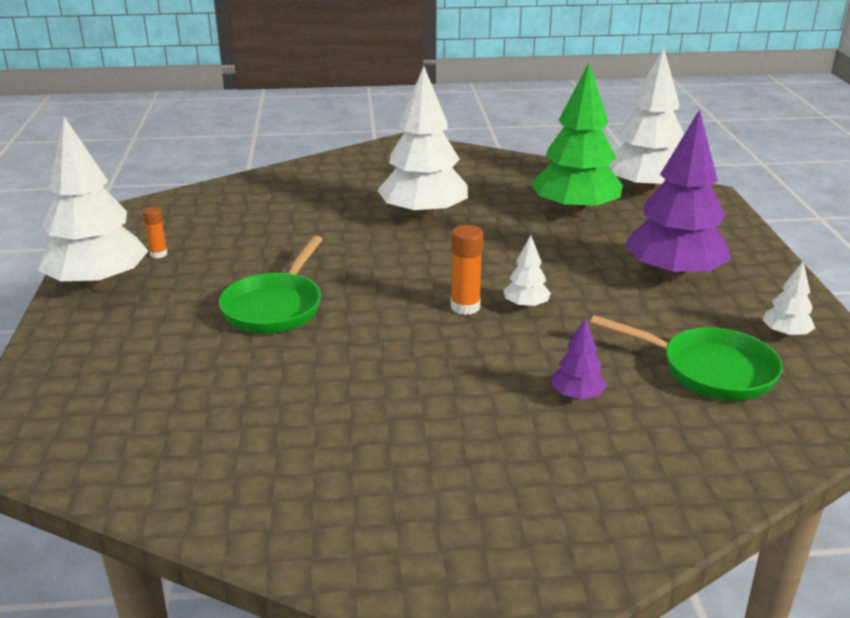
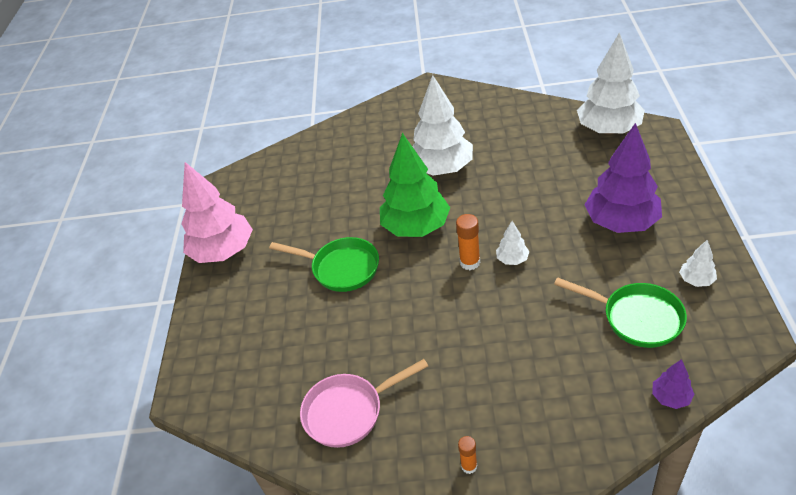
camera: 10 degrees right, 15 degrees up
white tree [38,117,148,291] -> pink tree [181,162,253,263]
orange glue stick [142,207,167,258] -> orange glue stick moved to [458,436,477,474]
green pan [219,236,323,334] -> green pan turned 90 degrees counterclockwise [269,237,379,292]
green tree [532,63,623,217] -> green tree moved to [380,133,450,237]
purple tree [551,318,607,400] -> purple tree moved to [652,359,695,409]
none -> pink pan [300,359,428,448]

